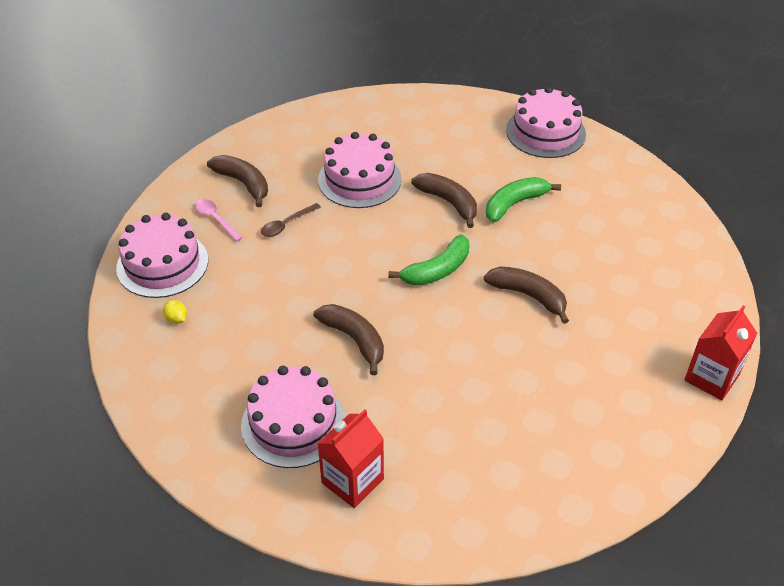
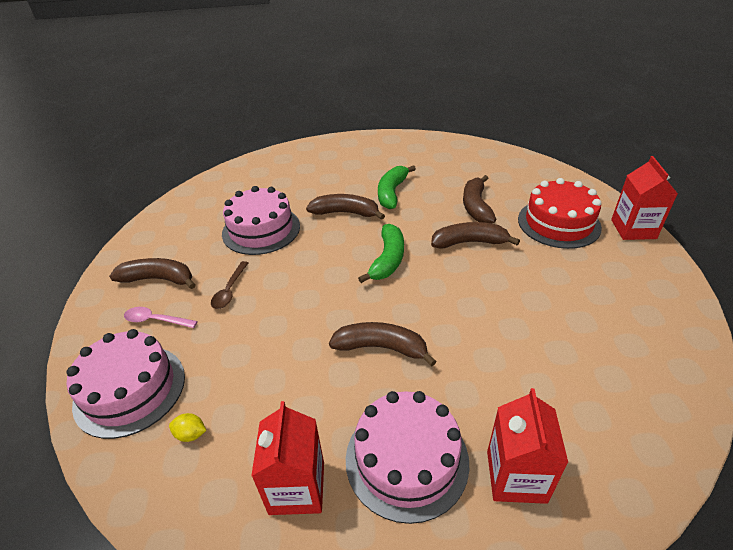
camera: 35 degrees left, 5 degrees down
pink cake [506,86,586,158] -> none
none -> red carton [251,401,324,515]
none -> brown banana [463,175,496,223]
none -> red cake [518,178,602,249]

